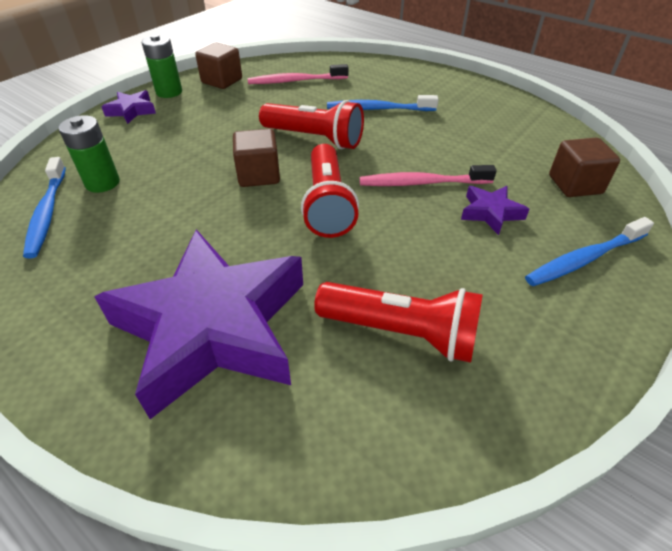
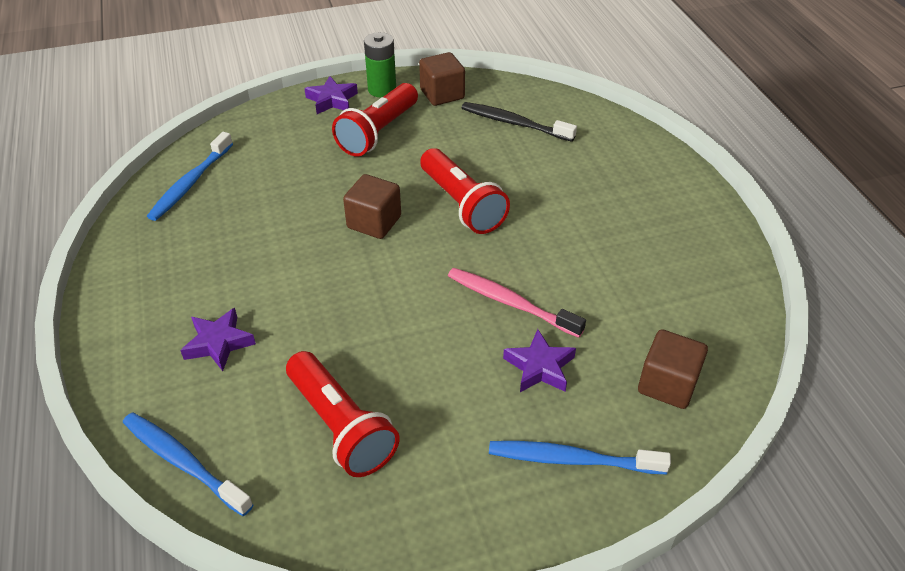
camera: 35 degrees right, 0 degrees up
green battery [59,115,120,193] -> none
purple star [94,229,303,419] -> purple star [180,308,256,371], size x0.40
pink toothbrush [248,64,348,84] -> black toothbrush [462,102,577,142]
red flashlight [301,144,359,238] -> red flashlight moved to [332,83,418,156]
blue toothbrush [327,95,439,111] -> blue toothbrush moved to [123,412,253,516]

